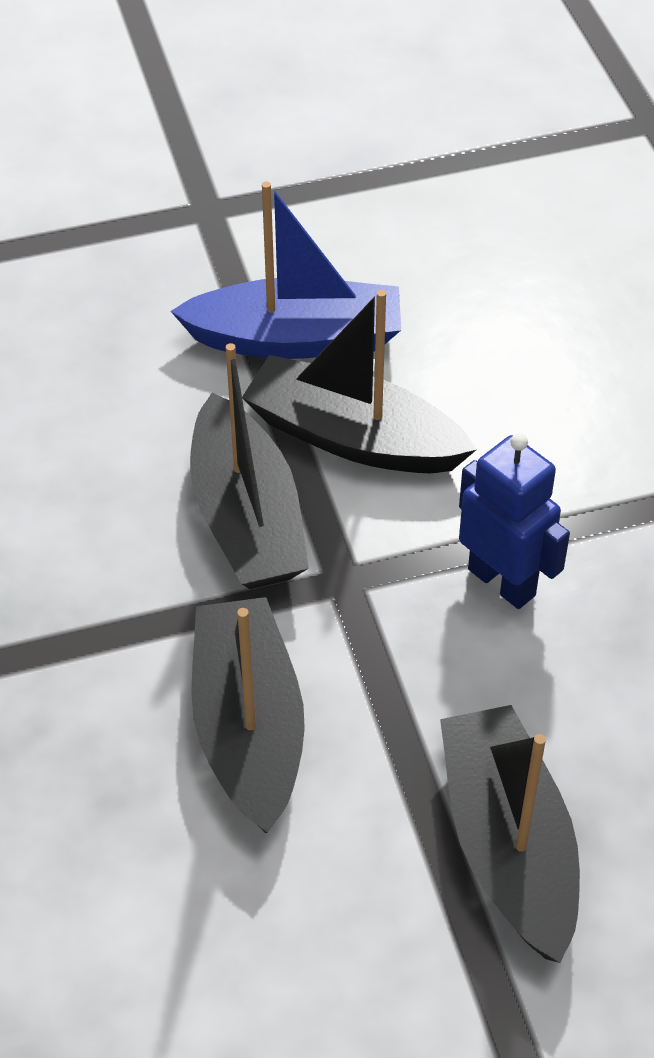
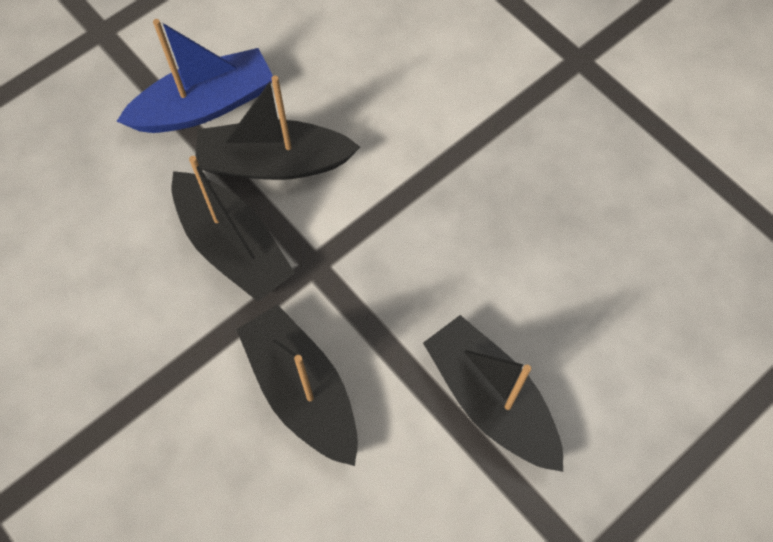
camera: 25 degrees left, 15 degrees up
blue robot [459,433,570,609] -> none

